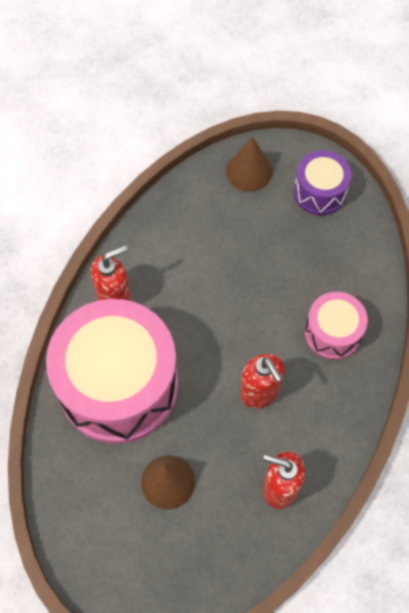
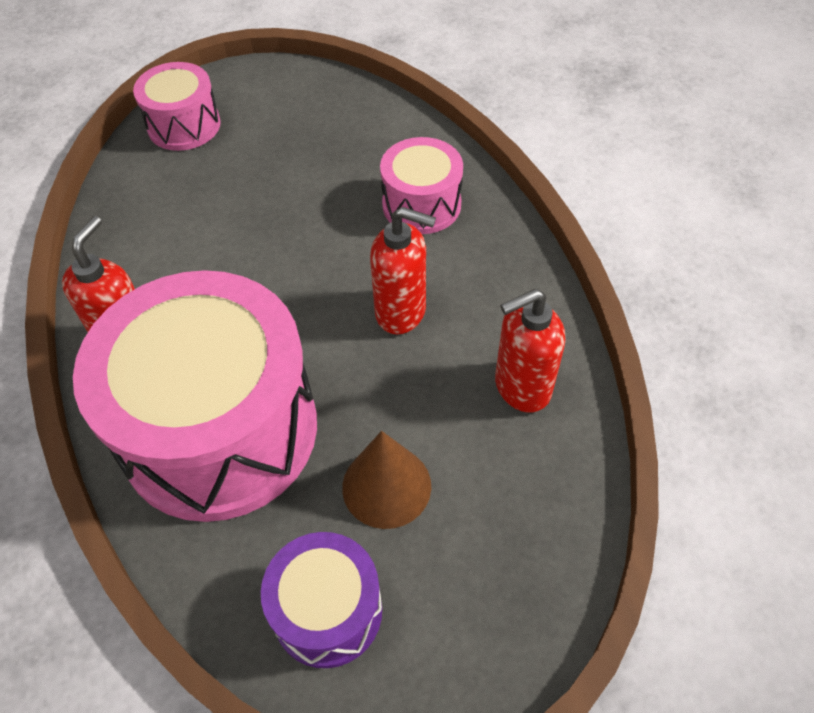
camera: 40 degrees left, 10 degrees down
brown cone [226,136,272,192] -> pink drum [133,62,221,151]
purple drum [294,150,352,215] -> purple drum moved to [261,532,382,668]

